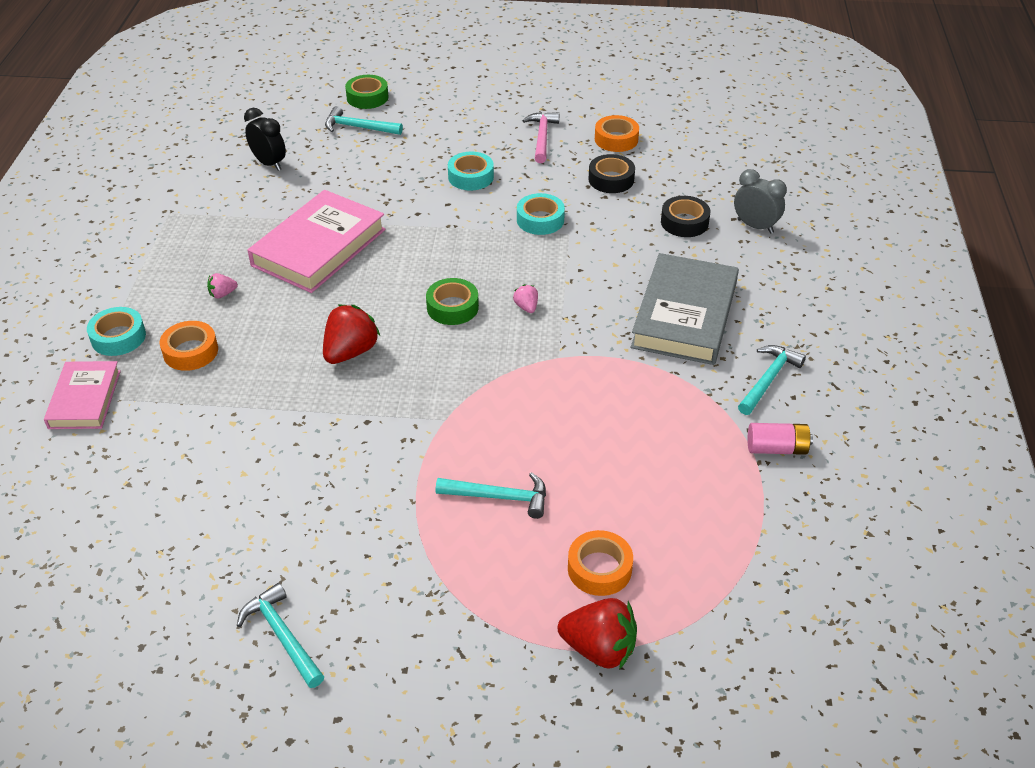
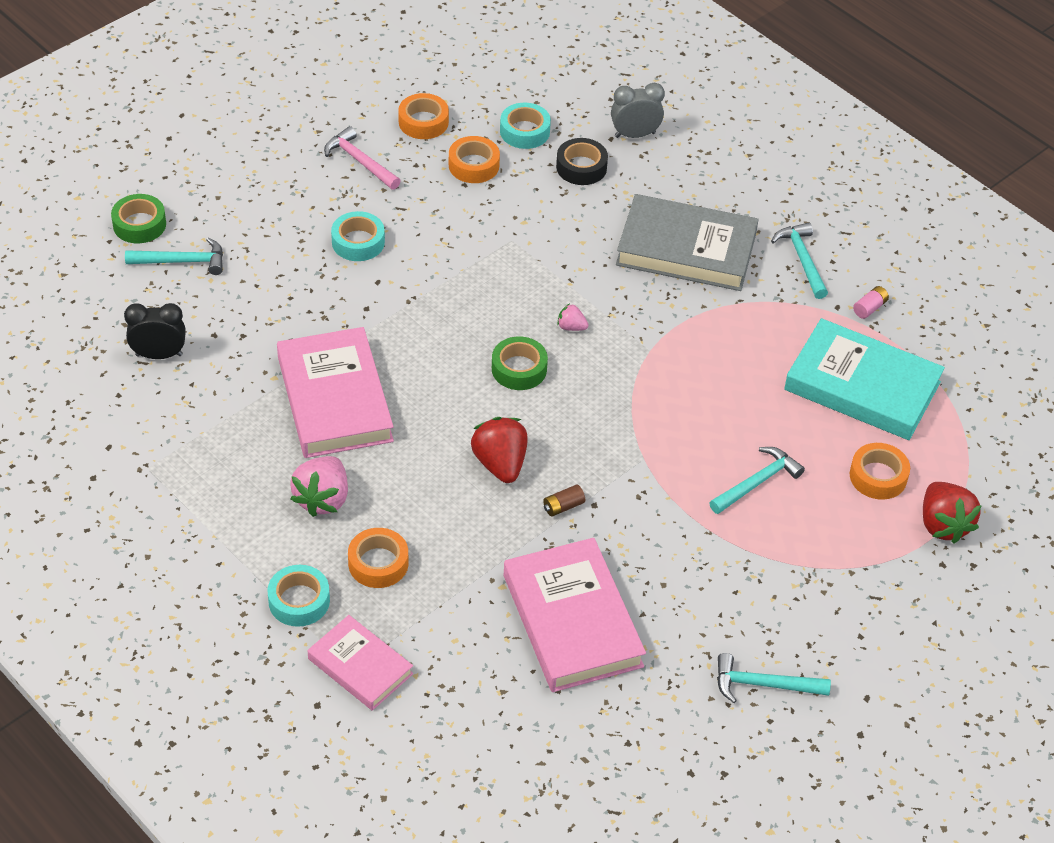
camera: 50 degrees left, 5 degrees up
pink strawberry [207,273,238,299] -> pink strawberry [290,456,348,517], size x2.02
turquoise hammer [325,106,403,135] -> turquoise hammer turned 150 degrees counterclockwise [125,238,223,275]
turquoise tape [517,193,565,235] -> turquoise tape moved to [500,103,551,149]
red strawberry [558,598,637,669] -> red strawberry turned 105 degrees clockwise [923,482,982,543]
black tape [588,154,635,193] -> orange tape [449,136,500,183]
grey book [631,253,739,365] -> grey book turned 45 degrees counterclockwise [616,194,759,291]
pink battery [748,423,813,455] -> pink battery [853,286,889,319], size x0.66
none -> pink book [504,538,646,692]
none -> brown battery [543,485,585,517]
none -> turquoise book [784,318,945,440]

